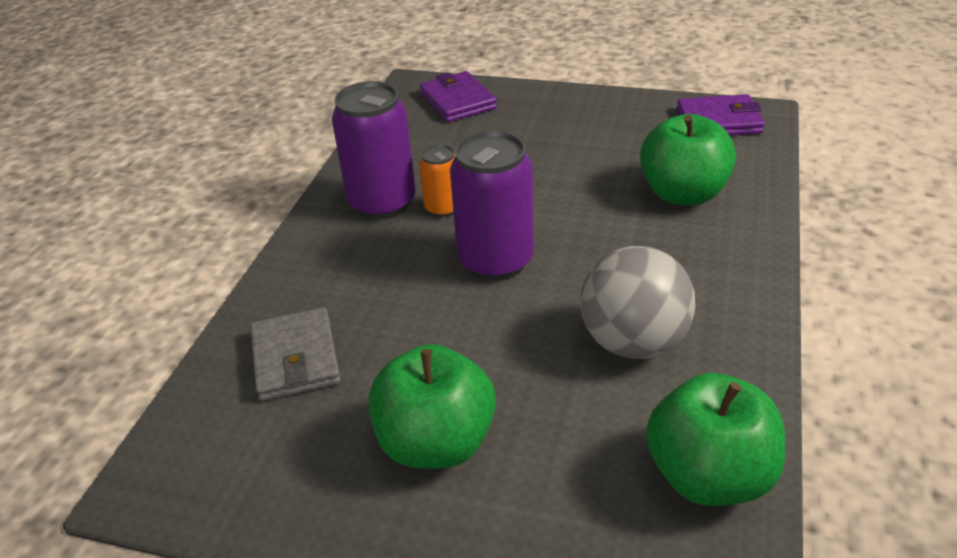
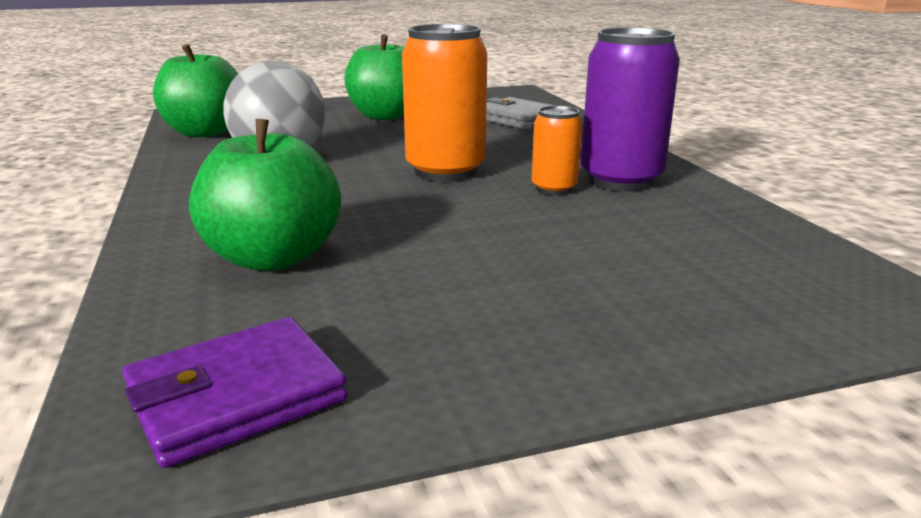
camera: 145 degrees right, 15 degrees down
purple wallet [420,71,497,122] -> none
purple can [450,131,534,281] -> orange can [402,24,487,182]

